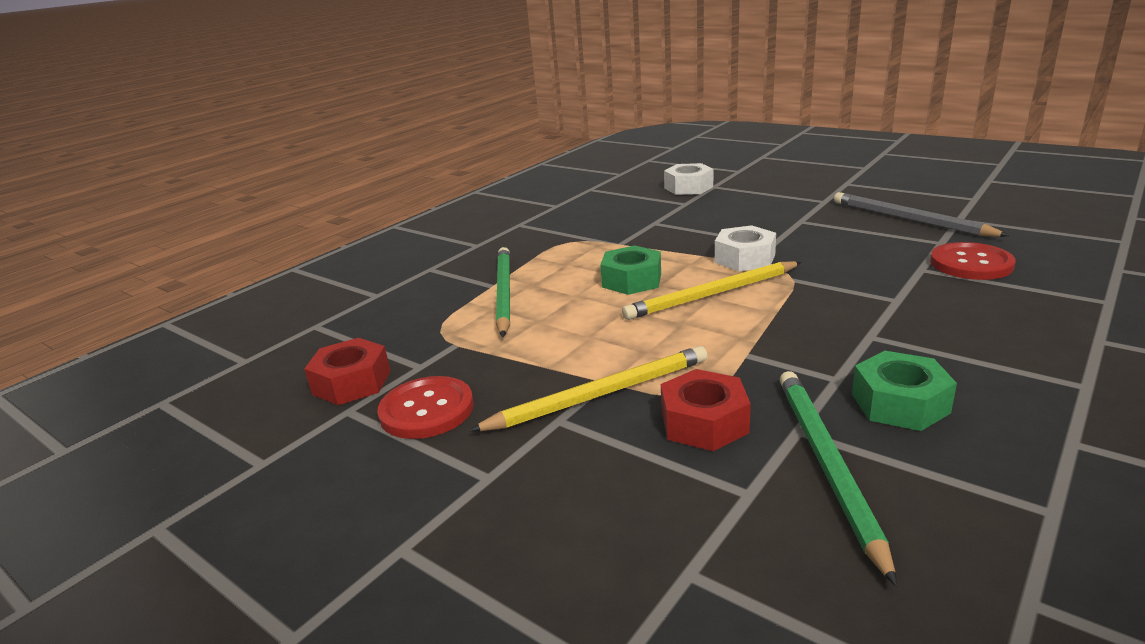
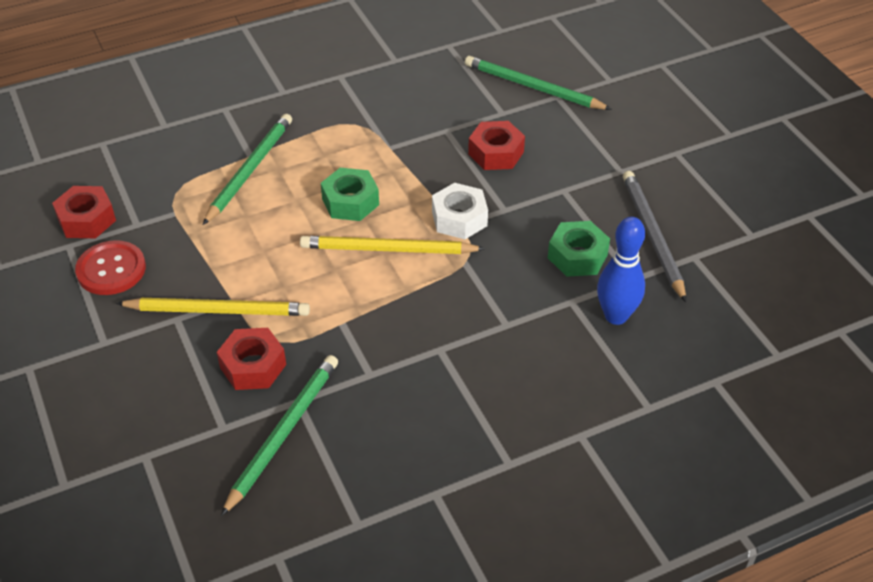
camera: 25 degrees right, 20 degrees up
white nut [664,163,713,195] -> green pencil [465,56,612,110]
green nut [852,351,957,431] -> green nut moved to [548,221,610,277]
red button [930,242,1016,280] -> blue bowling pin [597,217,645,325]
none -> red nut [468,121,525,170]

